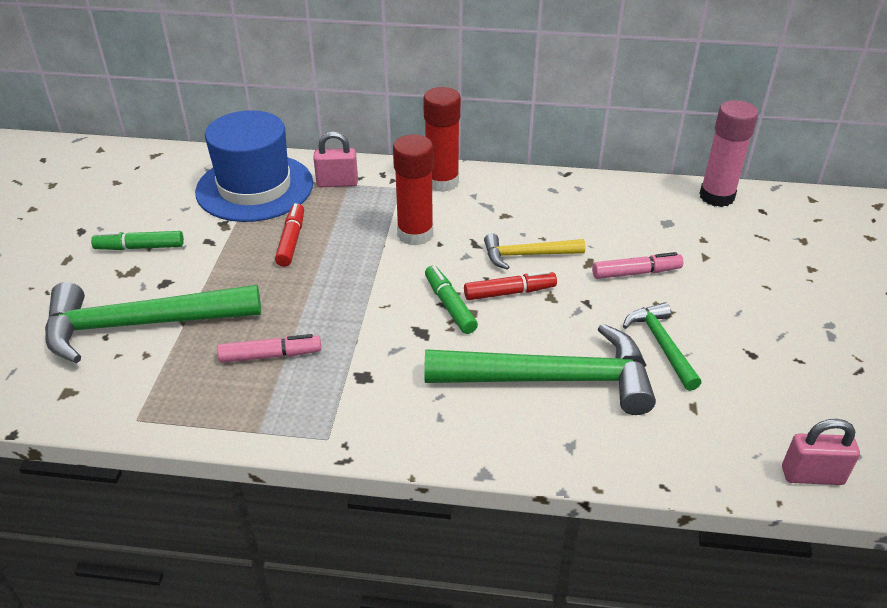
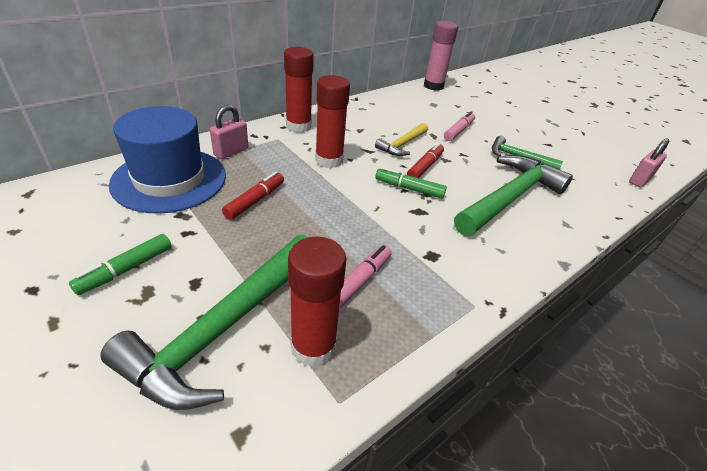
camera: 50 degrees left, 0 degrees up
red marker [275,203,304,267] -> red marker turned 75 degrees clockwise [222,172,284,220]
none -> red glue stick [288,237,347,367]

